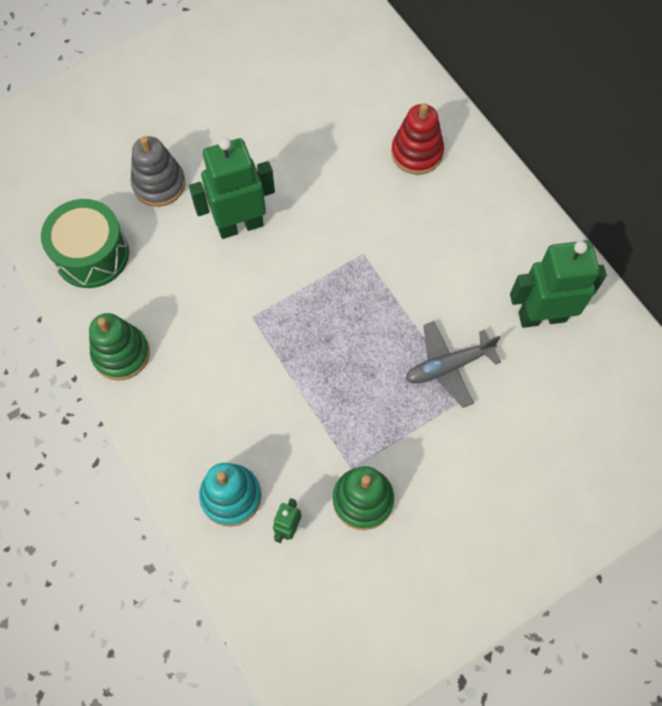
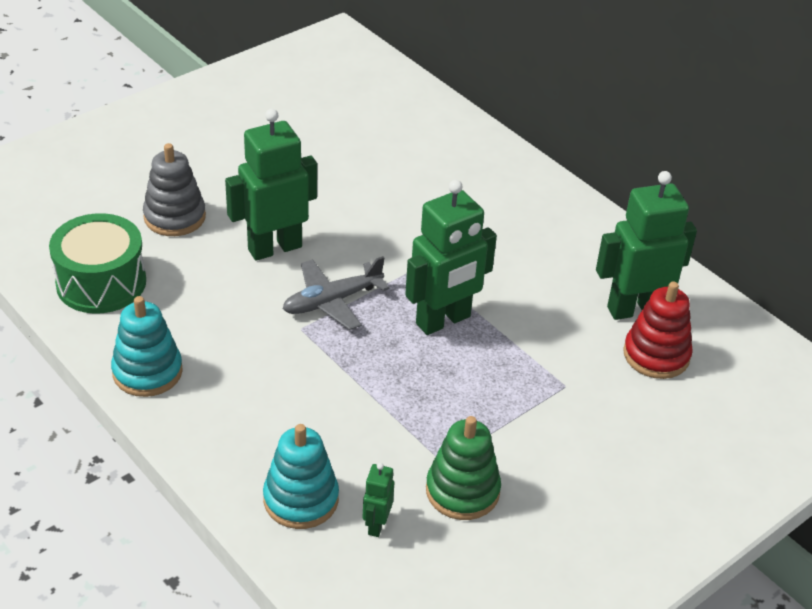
camera: 10 degrees left, 25 degrees down
green stacking toy [89,313,150,381] -> turquoise stacking toy [111,296,183,397]
red stacking toy [391,103,444,175] -> red stacking toy moved to [623,281,693,379]
grey plane [405,321,501,408] -> grey plane moved to [283,256,390,330]
none -> green robot [405,180,497,335]

